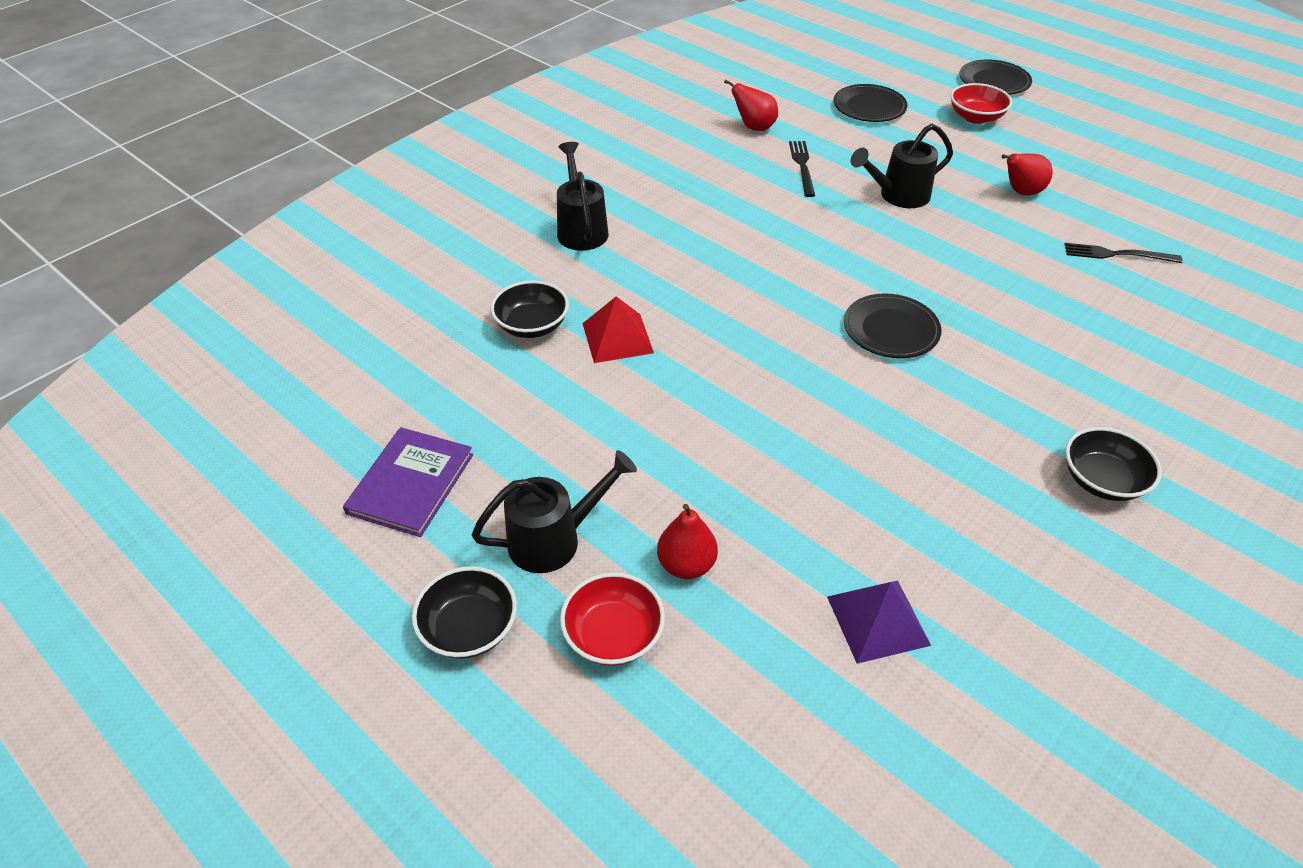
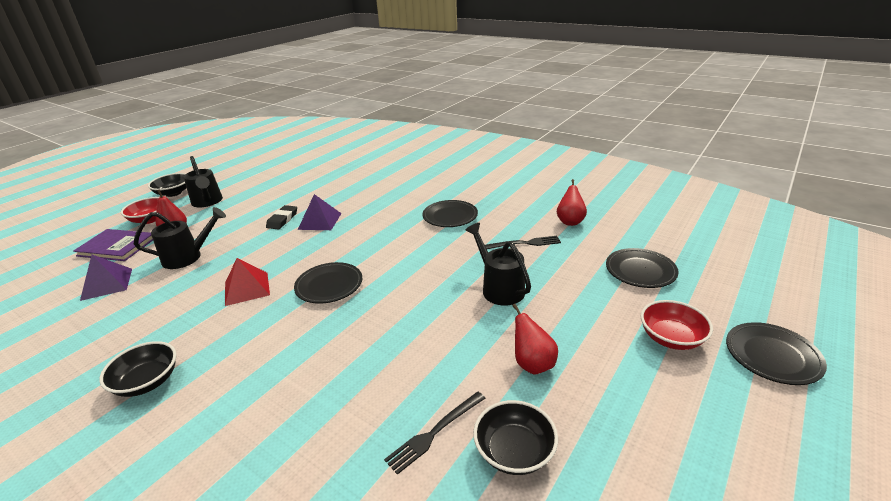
camera: 85 degrees right, 15 degrees down
purple book [343,427,473,537] -> purple book moved to [73,229,153,261]
black bowl [490,280,569,338] -> black bowl moved to [473,400,558,475]
black watering can [557,142,609,251] -> black watering can moved to [134,207,226,269]
red pyramid [582,296,654,363] -> red pyramid moved to [225,258,270,306]
black fork [1064,243,1183,263] -> black fork turned 135 degrees counterclockwise [384,392,485,475]
none -> black eraser [266,205,297,230]
none -> purple pyramid [298,194,341,230]
none -> black plate [423,200,478,227]

